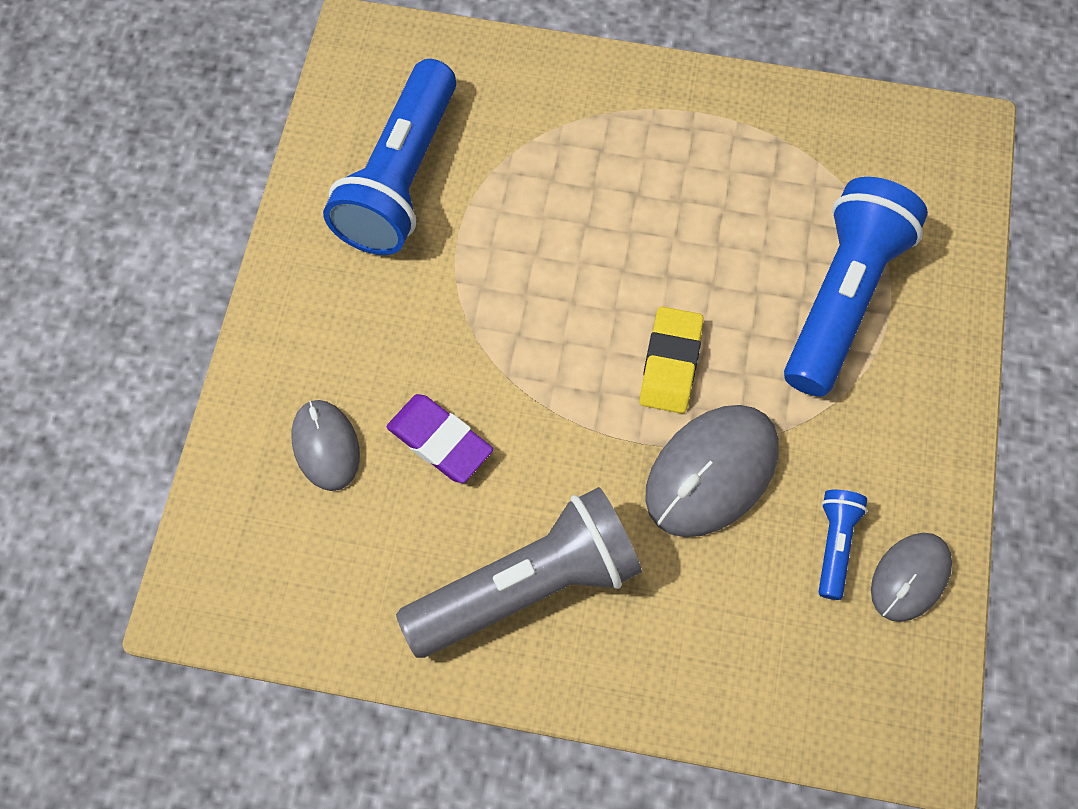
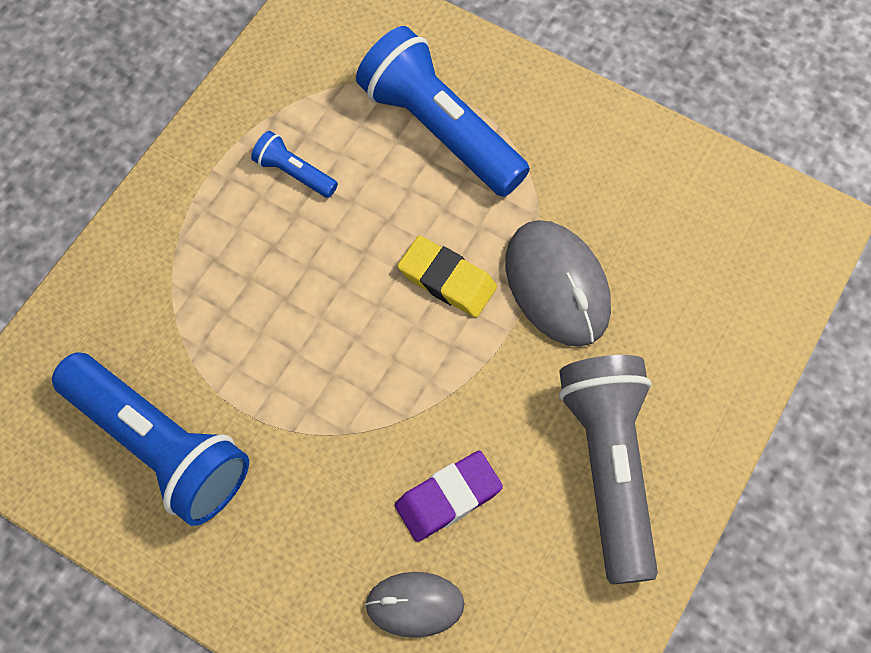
camera: 70 degrees left, 0 degrees up
blue flashlight [819,490,868,600] -> blue flashlight moved to [251,131,338,198]
grey mouse [871,533,952,622] -> none

